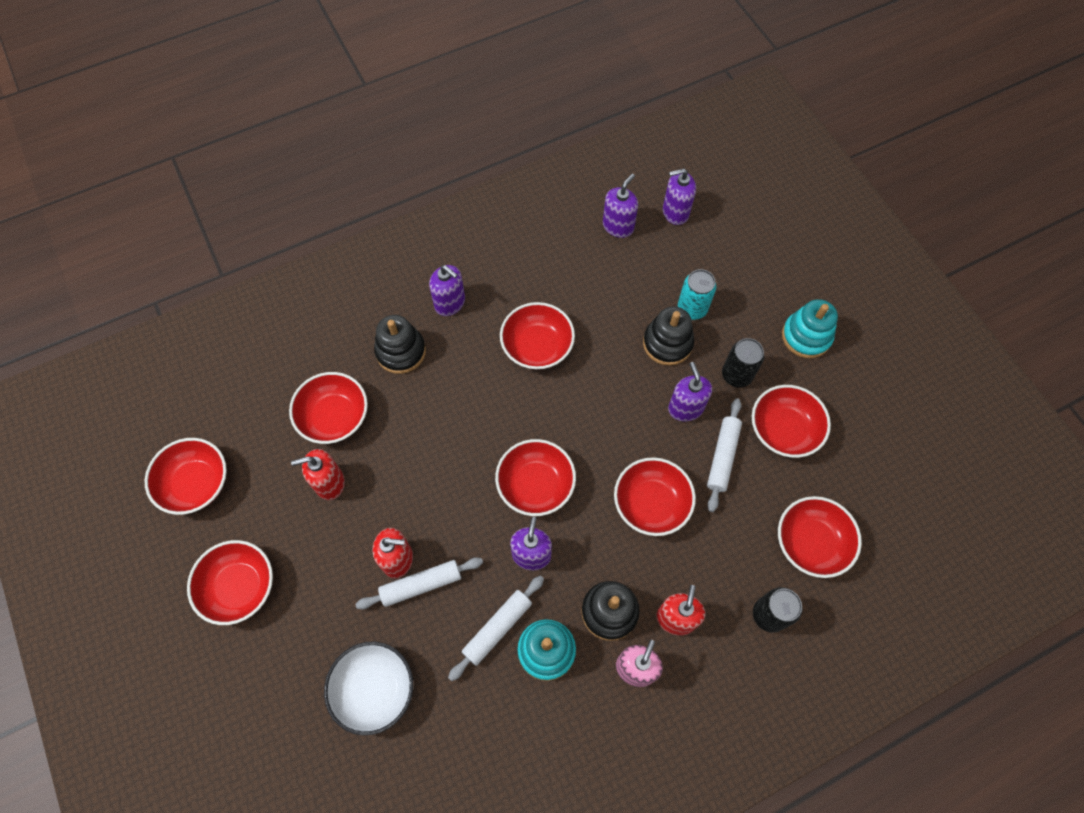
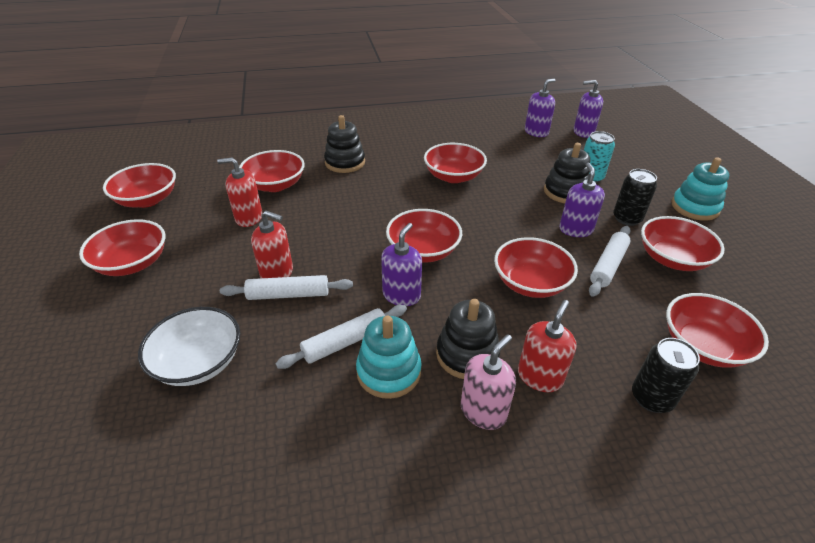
camera: 15 degrees right, 25 degrees down
purple soap dispenser [429,265,465,316] -> none

